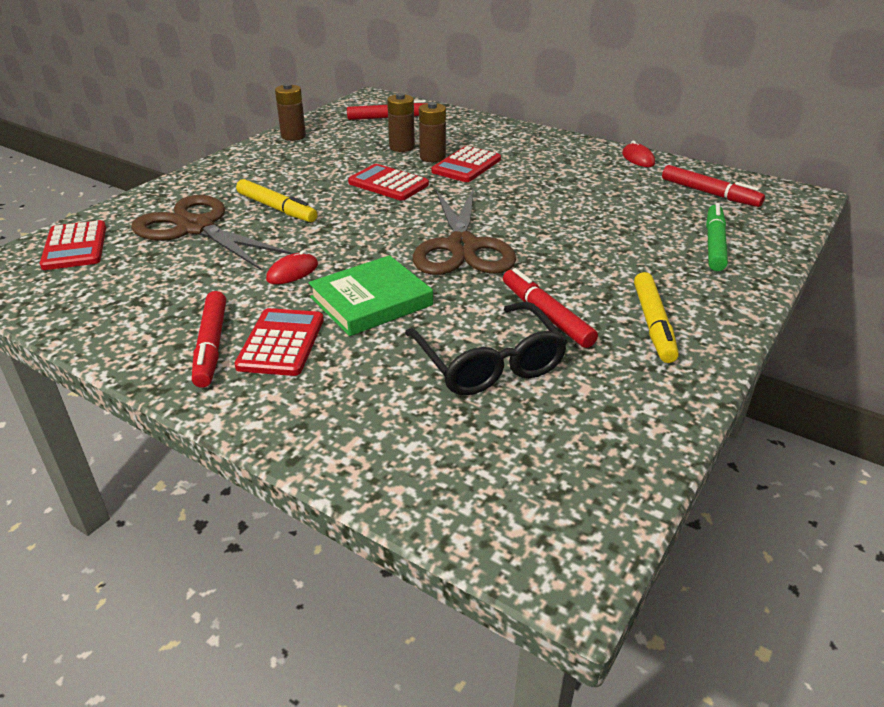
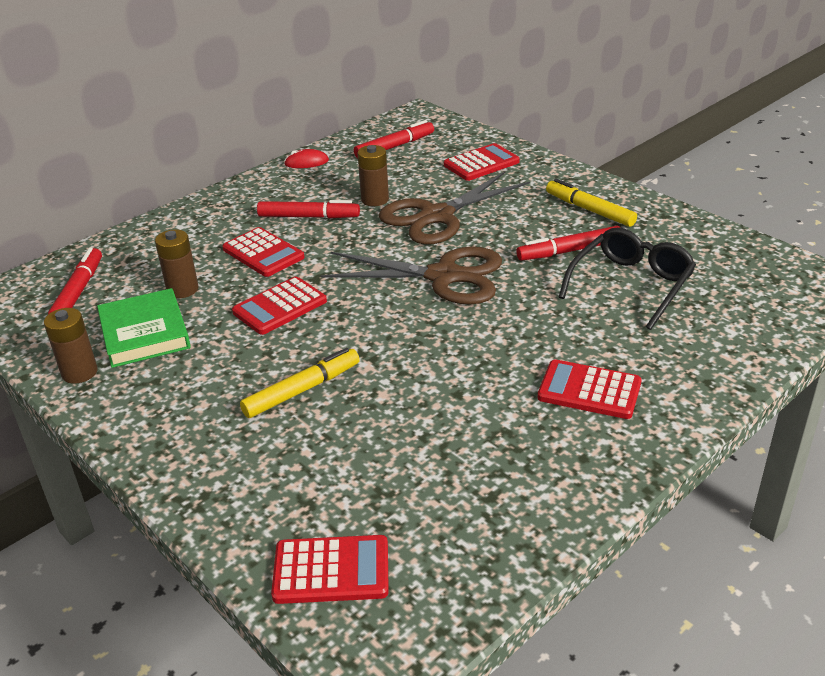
camera: 75 degrees left, 0 degrees up
brown scissors [131,195,294,271] -> brown scissors moved to [379,172,530,245]
red marker [192,291,226,388] -> red marker moved to [257,200,360,219]
red mouse [266,250,318,284] -> none
green book [308,255,433,336] -> green book moved to [97,288,191,368]
black glasses [405,302,568,395] -> black glasses turned 45 degrees counterclockwise [559,228,696,330]
brown battery [419,102,446,162] -> brown battery moved to [357,145,389,206]
yellow marker [634,272,679,363] -> yellow marker turned 150 degrees counterclockwise [546,179,637,227]
green marker [706,203,728,271] -> red calculator [444,143,520,181]

